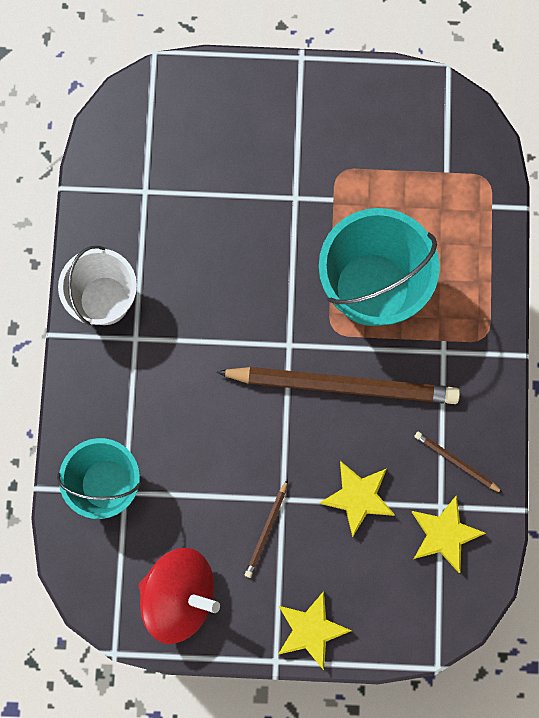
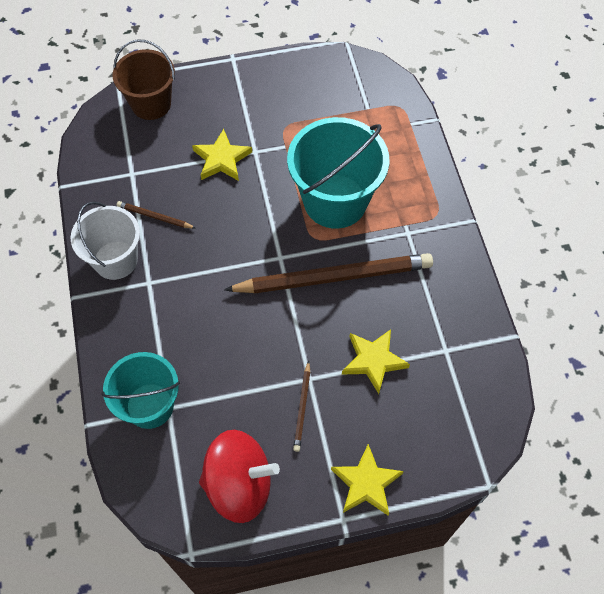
camera: 15 degrees left, 15 degrees down
yellow star [412,496,486,573] -> yellow star moved to [192,129,252,181]
brown pencil [414,432,503,493] -> brown pencil moved to [117,201,195,229]
none -> brown bucket [113,40,175,120]

